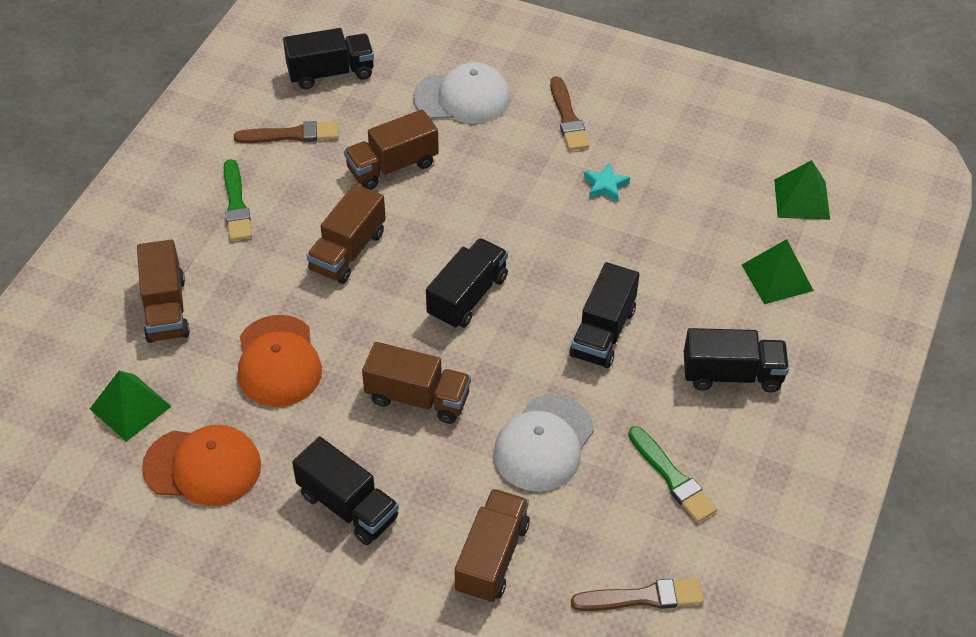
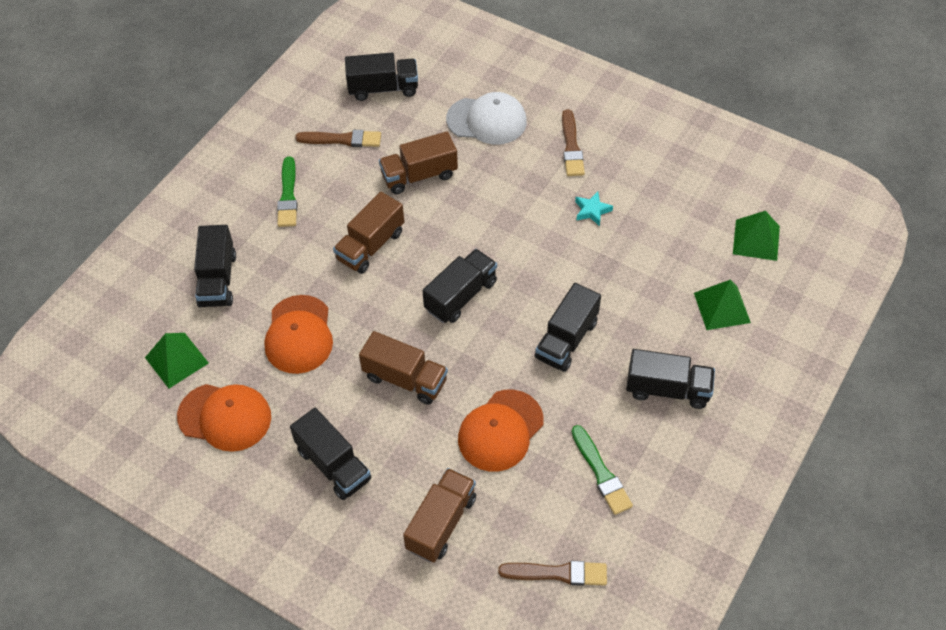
camera: 10 degrees right, 5 degrees up
brown truck [137,240,190,343] -> black truck [194,225,236,307]
white cap [494,395,594,492] -> orange cap [458,390,544,472]

